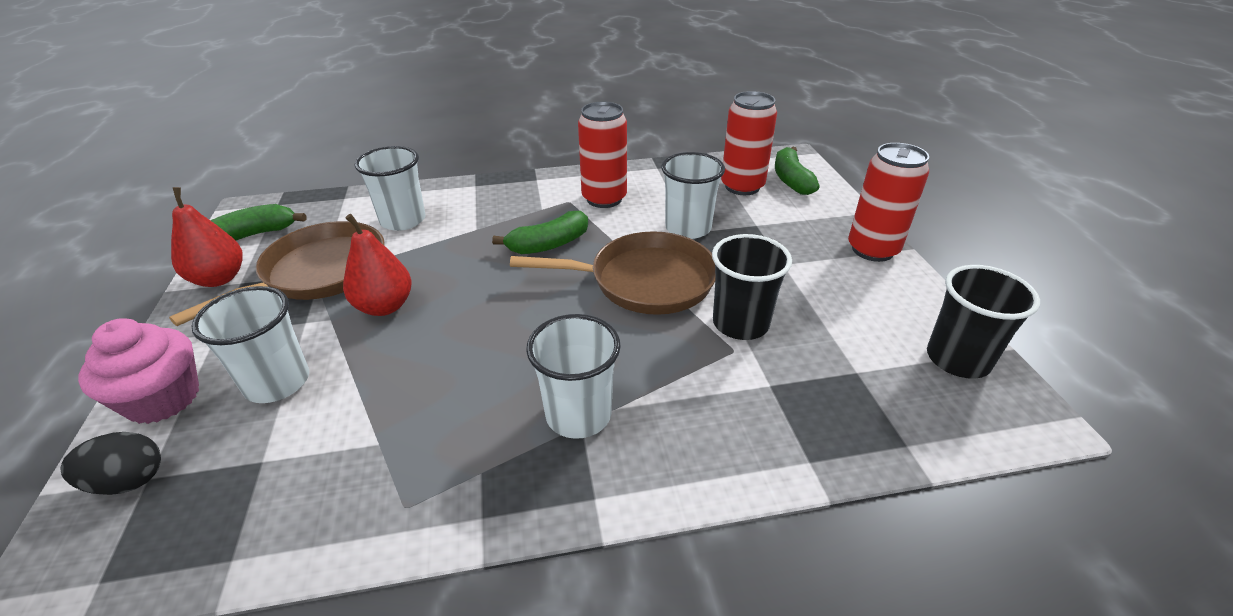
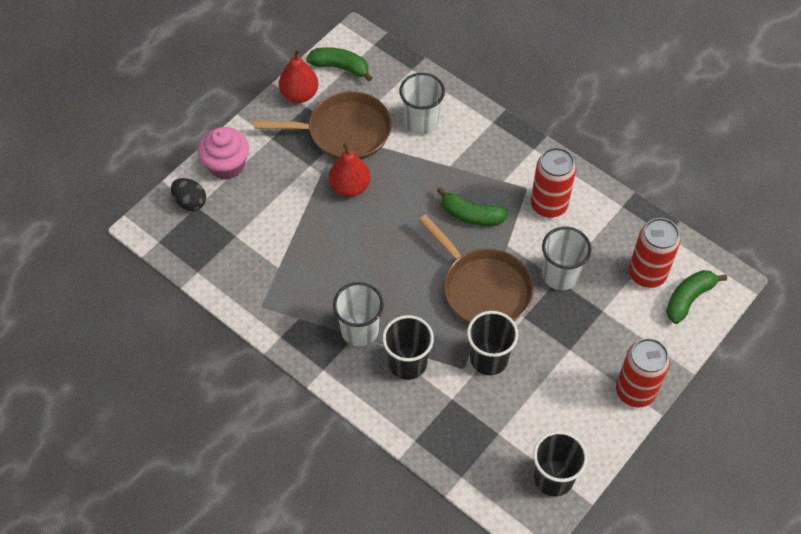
camera: 50 degrees right, 20 degrees up
white cup [191,286,309,403] -> none
none -> black cup [382,315,434,380]

